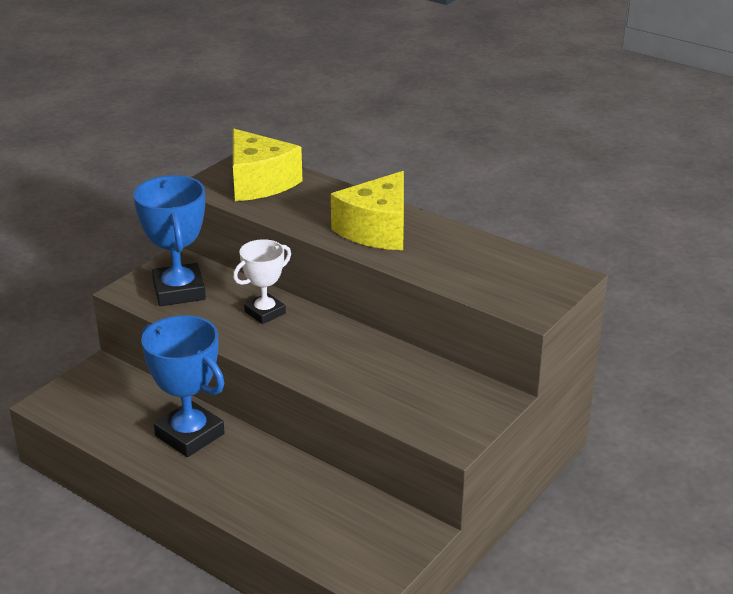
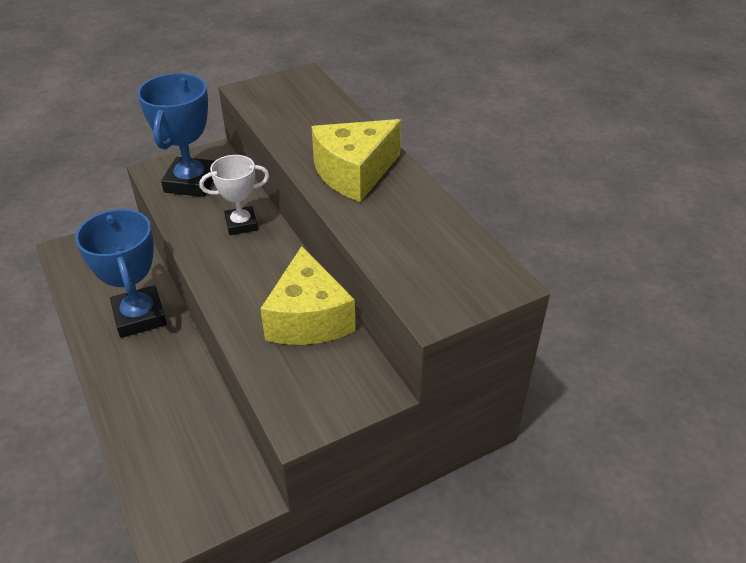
camera: 25 degrees right, 10 degrees up
yellow cheese [233,129,303,201] -> yellow cheese moved to [260,246,356,345]

